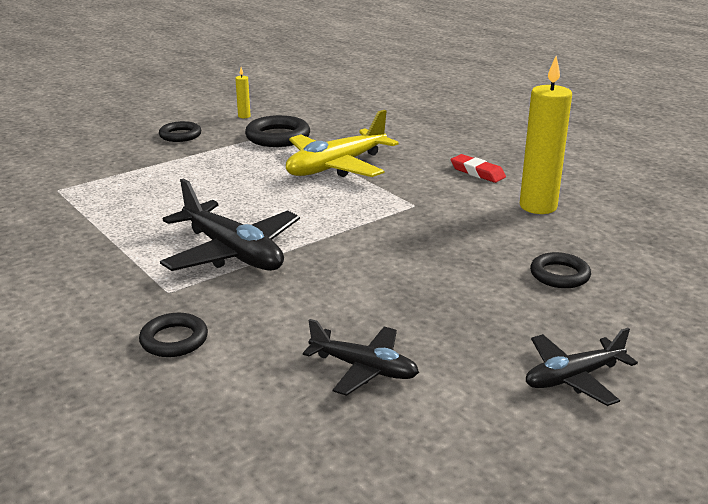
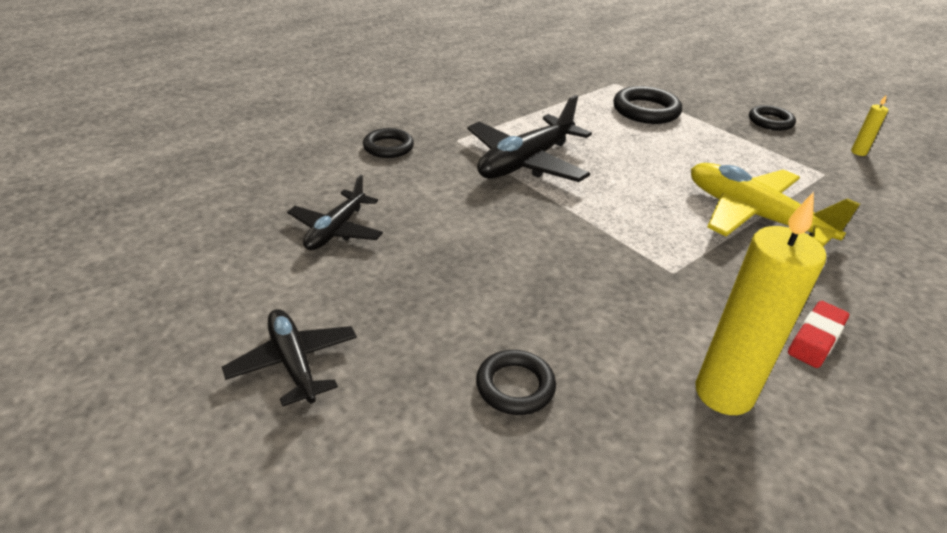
camera: 85 degrees right, 10 degrees up
black ring [245,115,310,147] -> black ring moved to [613,86,682,124]

